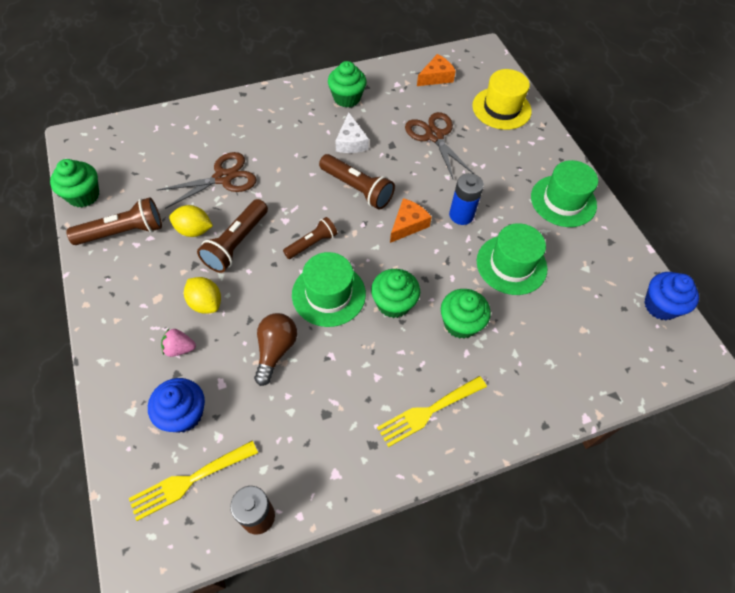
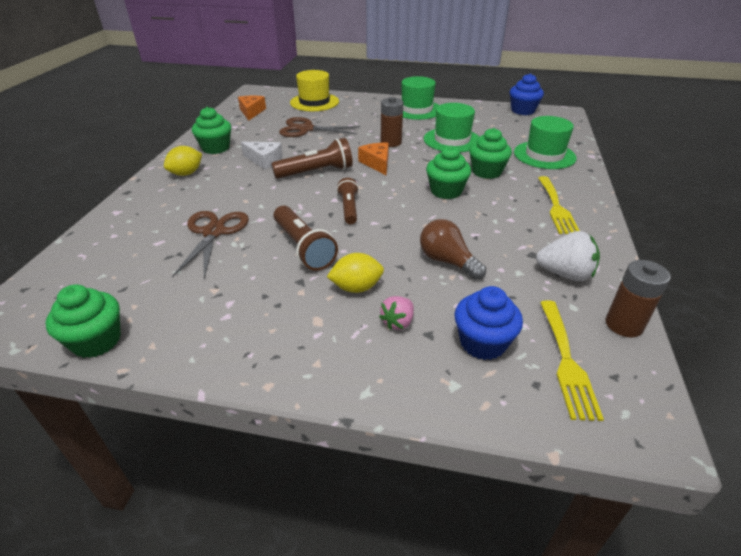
camera: 55 degrees left, 20 degrees down
brown flashlight [66,197,162,245] -> none
yellow lemon [169,205,213,237] -> yellow lemon moved to [164,146,202,176]
green hat [292,252,366,327] -> green hat moved to [514,116,576,169]
blue battery [449,173,484,225] -> brown battery [381,97,403,147]
none -> white strawberry [536,231,600,281]

